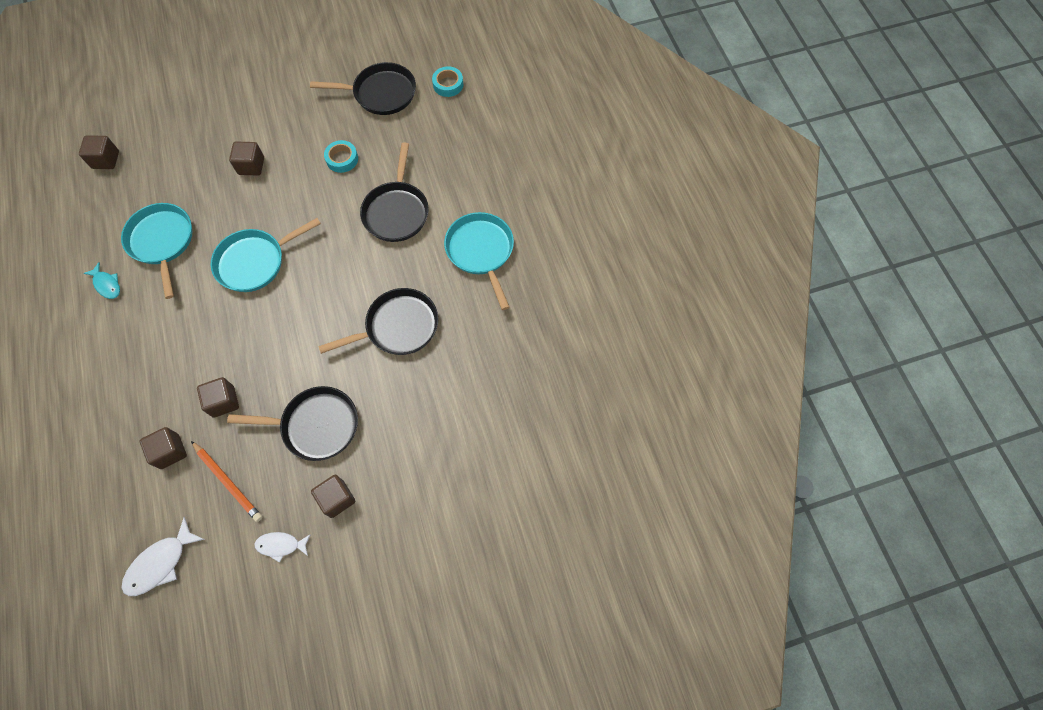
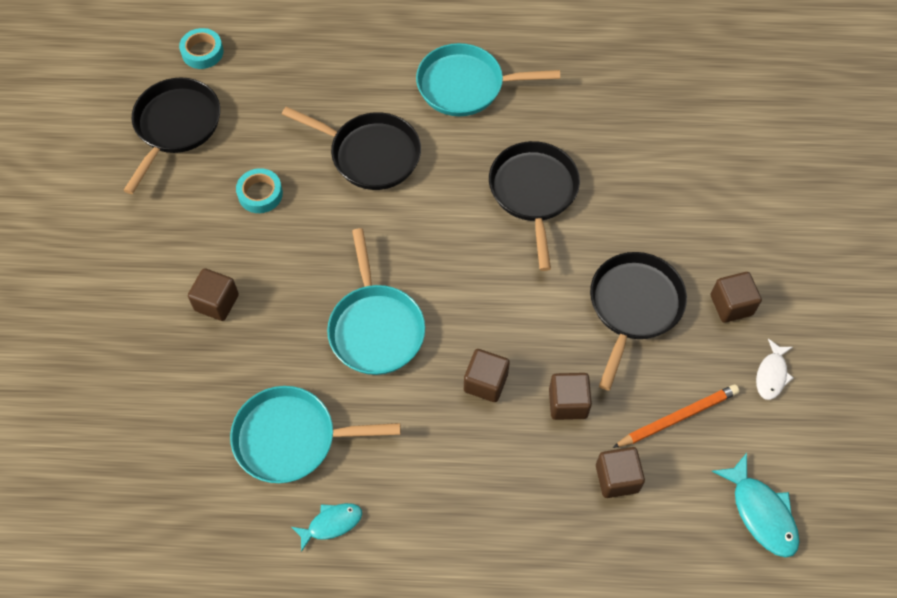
camera: 70 degrees left, 5 degrees down
brown cube [79,136,119,169] -> brown cube moved to [464,349,510,402]
white fish [122,517,205,596] -> turquoise fish [712,453,799,558]

